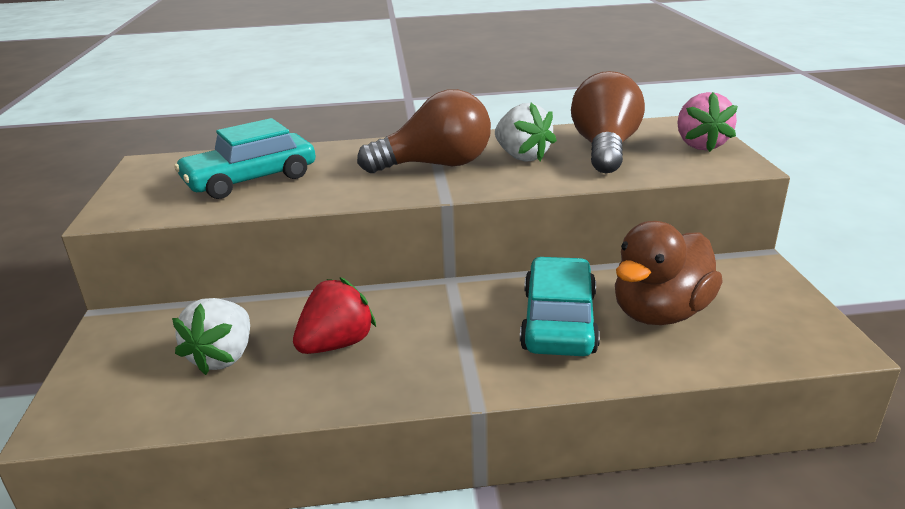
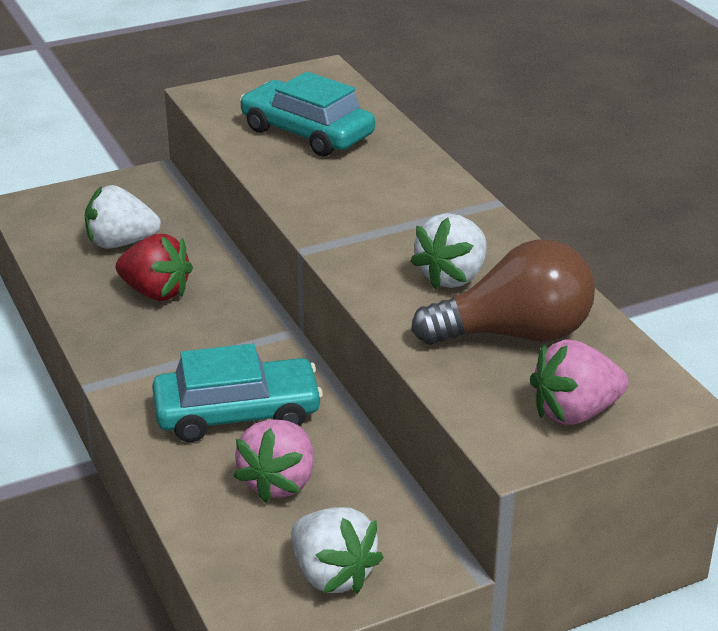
camera: 70 degrees right, 5 degrees up
brown light bulb [357,89,491,173] -> none
brown duck [615,221,723,325] -> pink strawberry [233,419,314,503]
none -> white strawberry [291,507,384,594]

